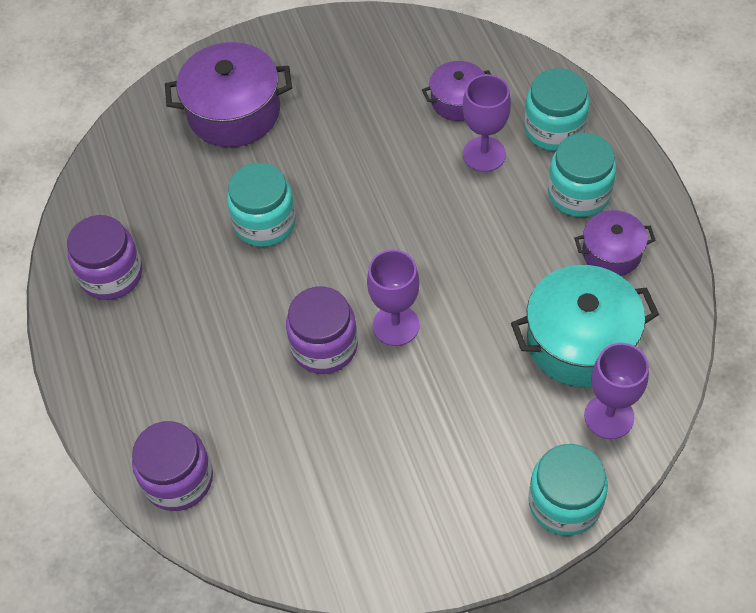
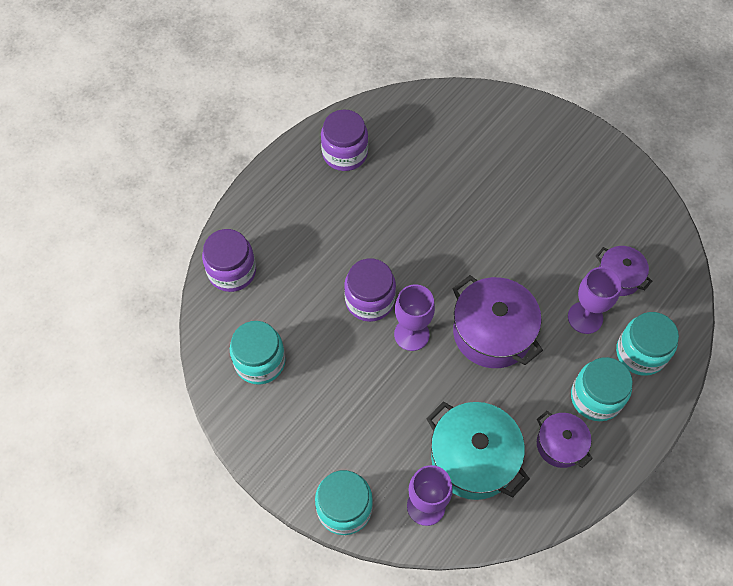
camera: 55 degrees right, 5 degrees up
purple pot [165,42,292,147] -> purple pot moved to [452,275,543,368]
turquoise jar [227,163,296,247] -> turquoise jar moved to [230,321,285,385]

